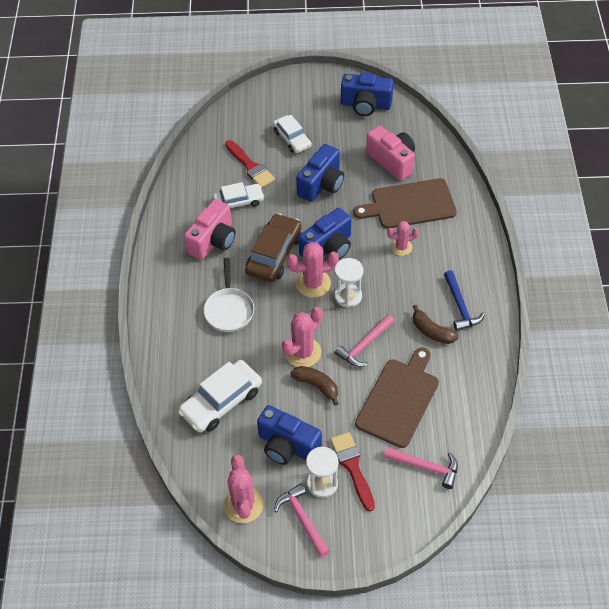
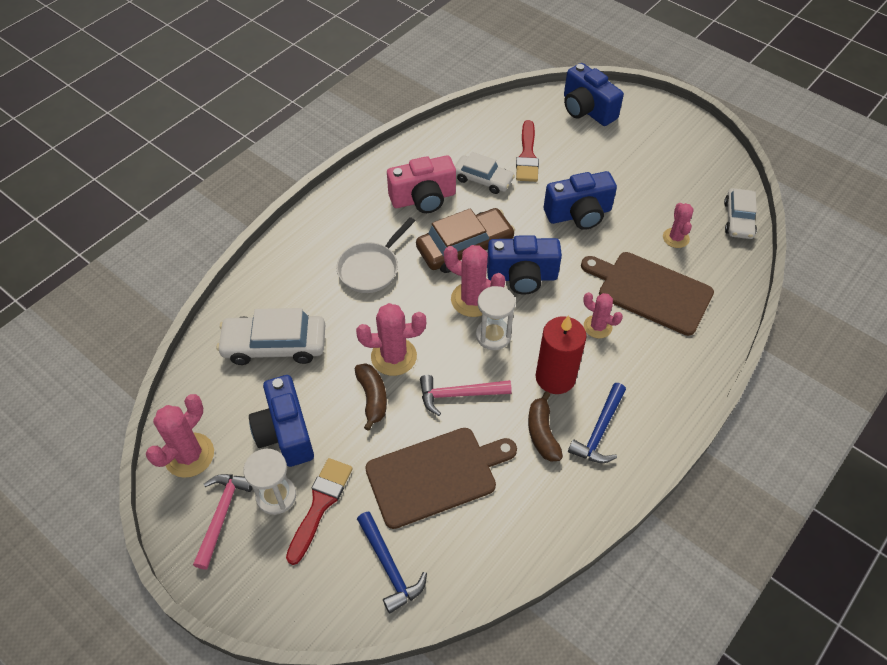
camera: 40 degrees right, 0 degrees up
white car [273,115,312,153] -> white car moved to [724,188,757,239]
blue camera [341,73,394,116] -> blue camera moved to [564,63,624,126]
pink camera [366,126,415,181] -> pink cactus [663,203,694,248]
pink hammer [384,447,458,489] -> blue hammer [357,511,427,613]
none -> red candle [536,315,586,394]

